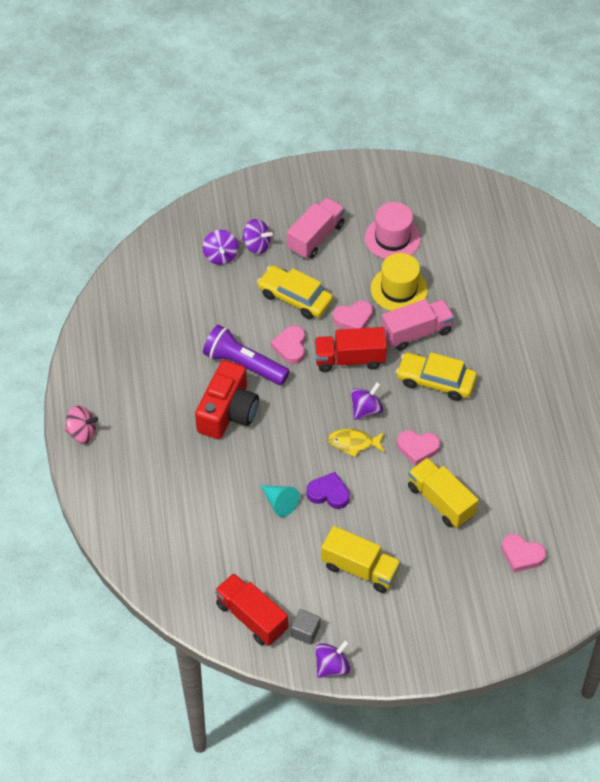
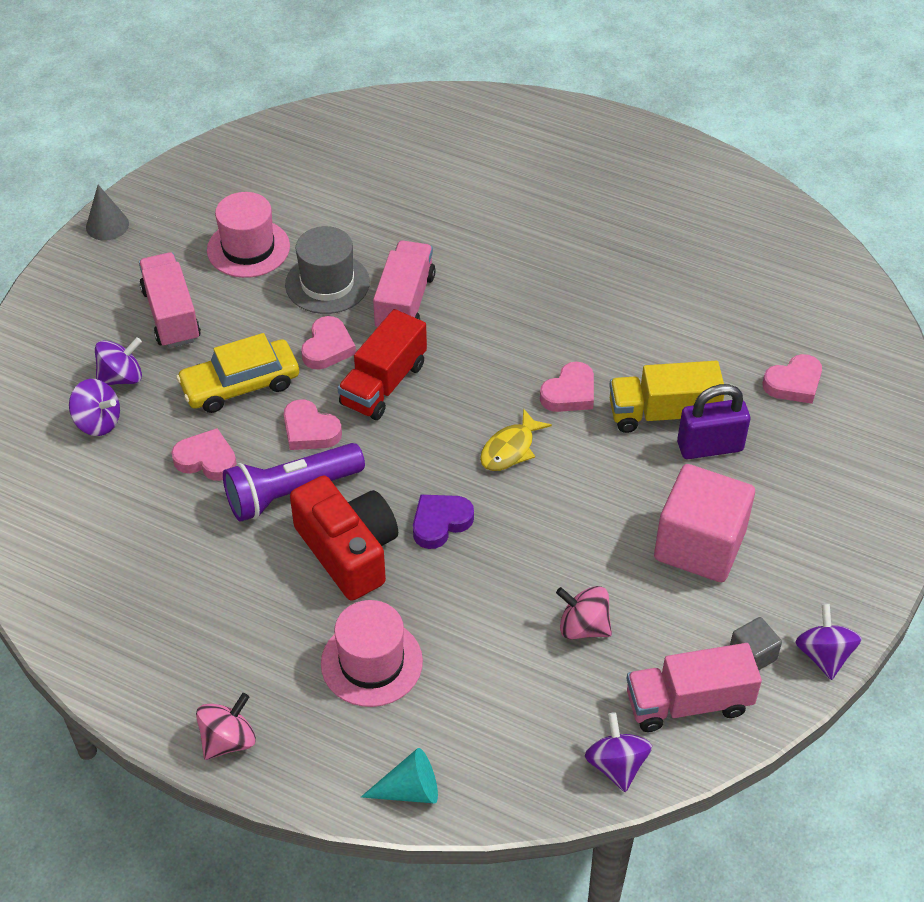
camera: 55 degrees left, 5 degrees down
red truck [215,573,288,646] -> pink truck [627,643,762,732]
turquoise cone [260,485,299,517] -> turquoise cone moved to [361,748,438,803]
purple heart [307,472,350,509] -> purple heart moved to [413,495,474,549]
yellow truck [321,526,401,593] -> pink cube [654,464,755,582]
purple spinning top [351,382,383,420] -> purple spinning top moved to [585,712,652,792]
yellow hat [371,253,428,311] -> grey hat [285,226,370,314]
yellow car [396,352,477,401] -> none
none -> grey cone [86,185,129,241]
none -> pink heart [171,428,237,481]
none -> pink hat [321,600,423,707]
none -> pink spinning top [556,586,612,639]
none -> purple padlock [677,384,750,459]

